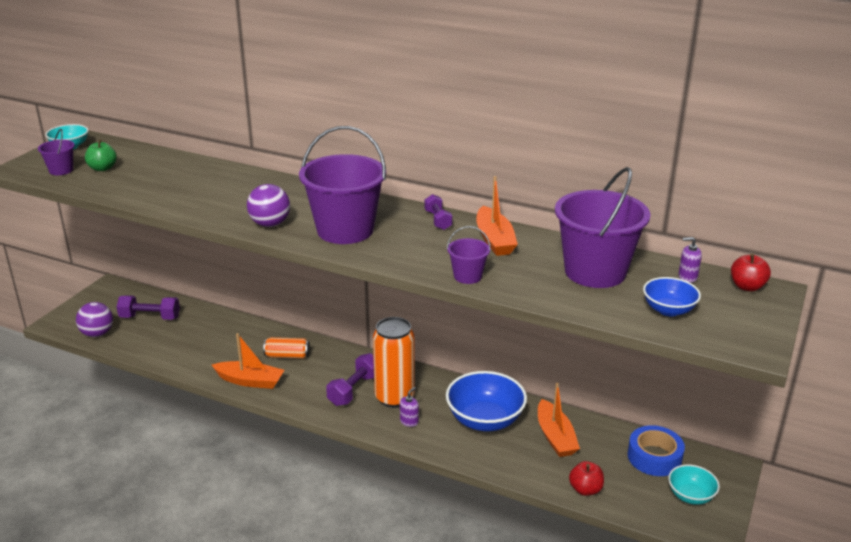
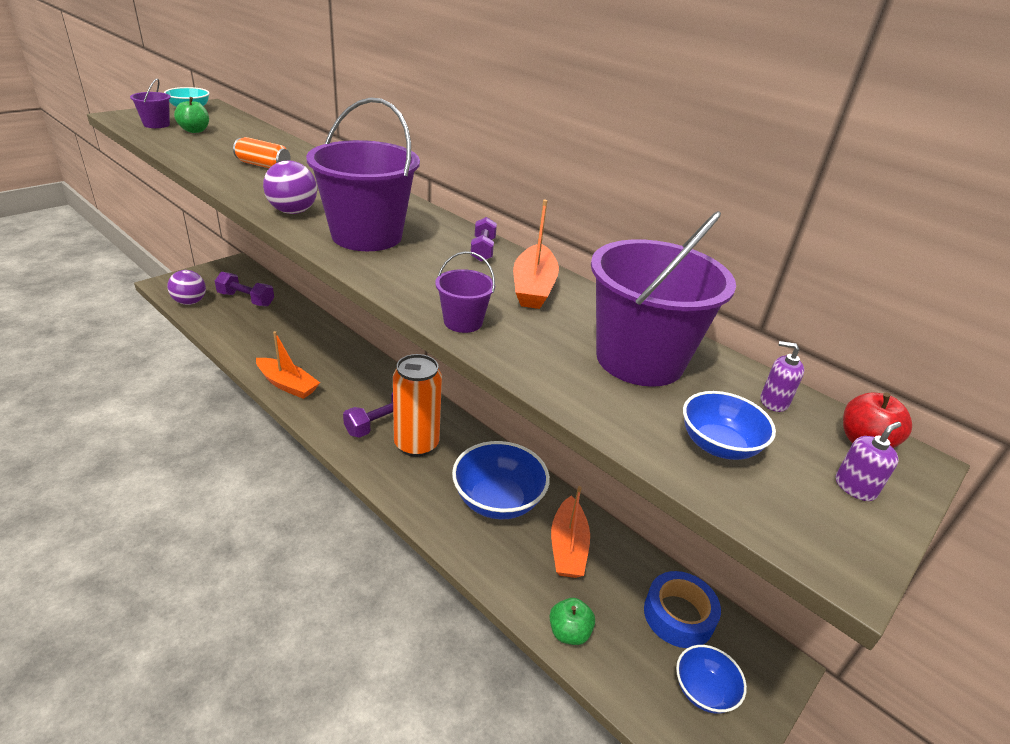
camera: 15 degrees right, 5 degrees up
orange can [263,337,310,359] -> orange can moved to [233,137,291,168]
purple soap dispenser [400,387,419,427] -> purple soap dispenser moved to [836,422,901,501]
red apple [569,461,604,496] -> green apple [549,598,595,645]
turquoise bowl [668,464,720,505] -> blue bowl [676,645,747,714]

